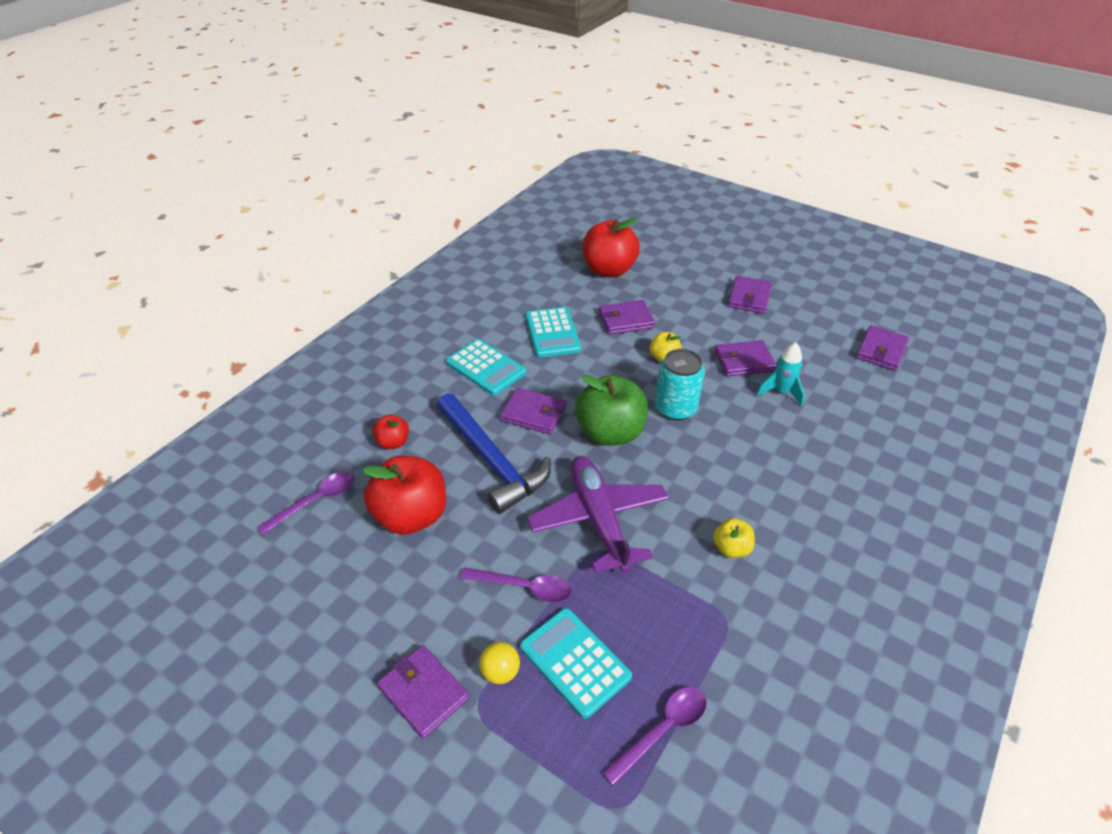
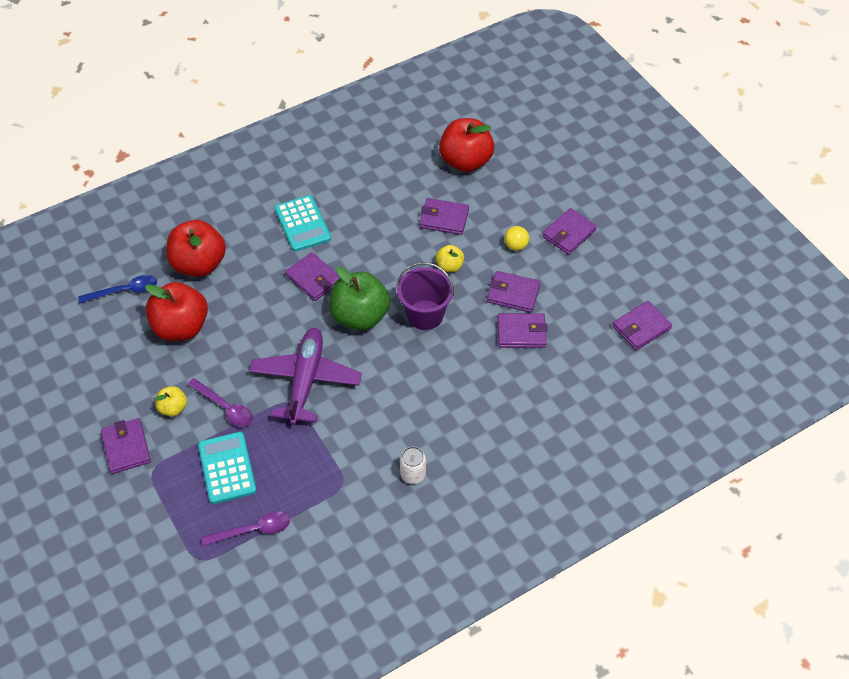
camera: 25 degrees right, 10 degrees up
purple spoon [257,471,355,535] -> blue spoon [78,275,157,303]
red apple [372,414,409,449] -> red apple [167,220,226,277], size x2.03
blue hammer [437,393,551,514] -> none
yellow ball [479,642,520,684] -> yellow ball moved to [505,226,529,251]
turquoise calculator [526,307,581,358] -> none
turquoise can [655,349,705,420] -> purple bucket [397,262,454,330]
yellow apple [713,518,755,558] -> yellow apple moved to [155,386,187,417]
turquoise rocket [756,342,805,407] -> purple wallet [497,313,548,348]
none -> white can [400,446,426,484]

